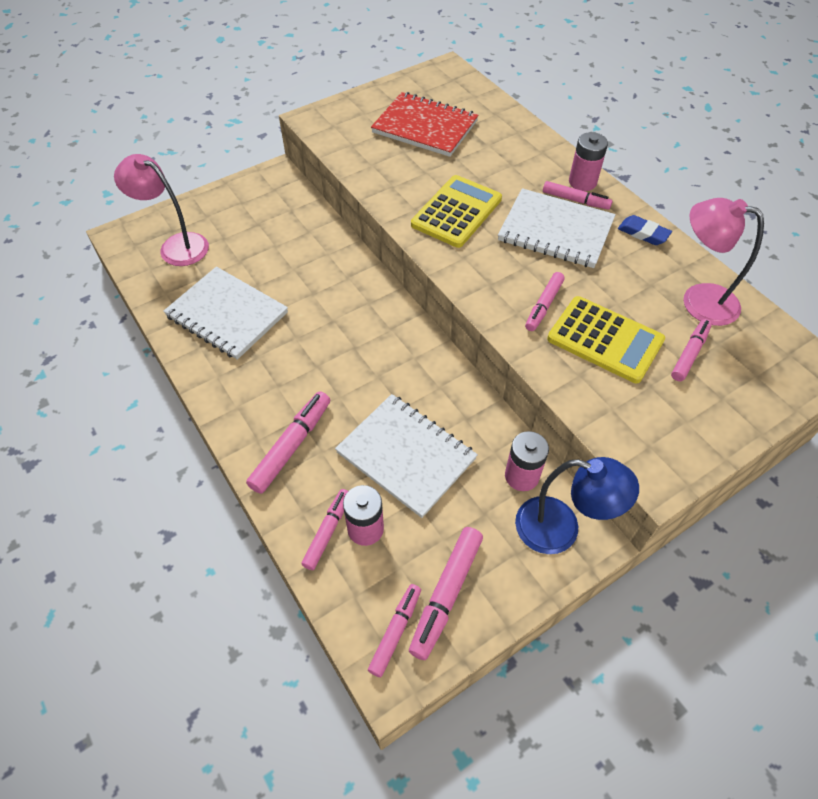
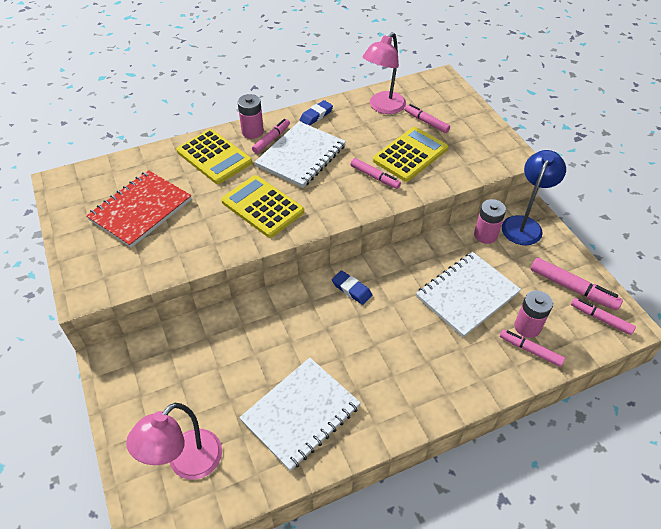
camera: 80 degrees left, 5 degrees down
pink marker [246,391,330,494] -> none
none -> yellow calculator [177,129,252,184]
none -> blue eraser [332,271,372,305]

